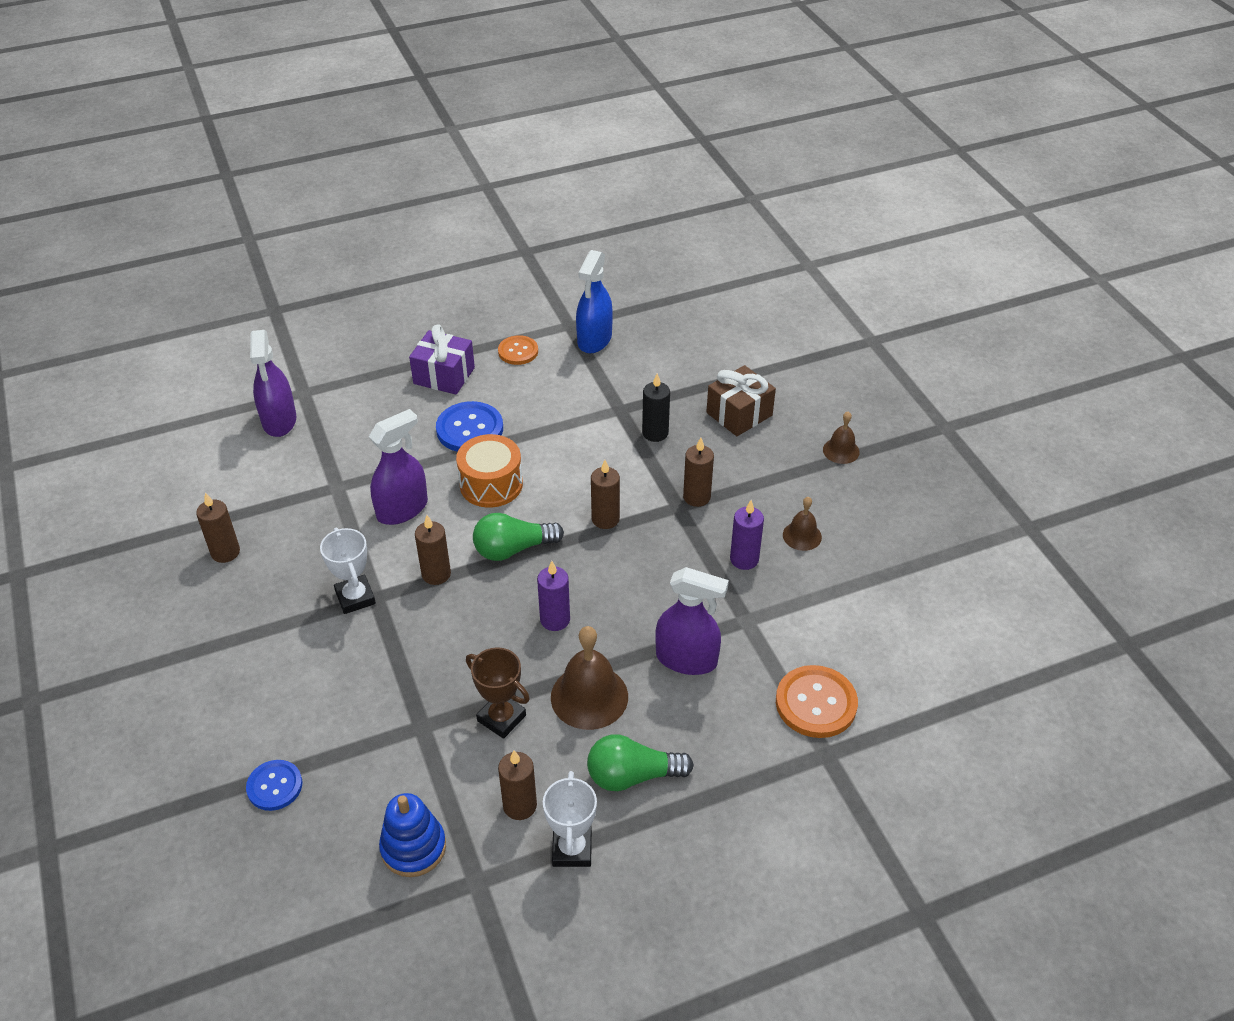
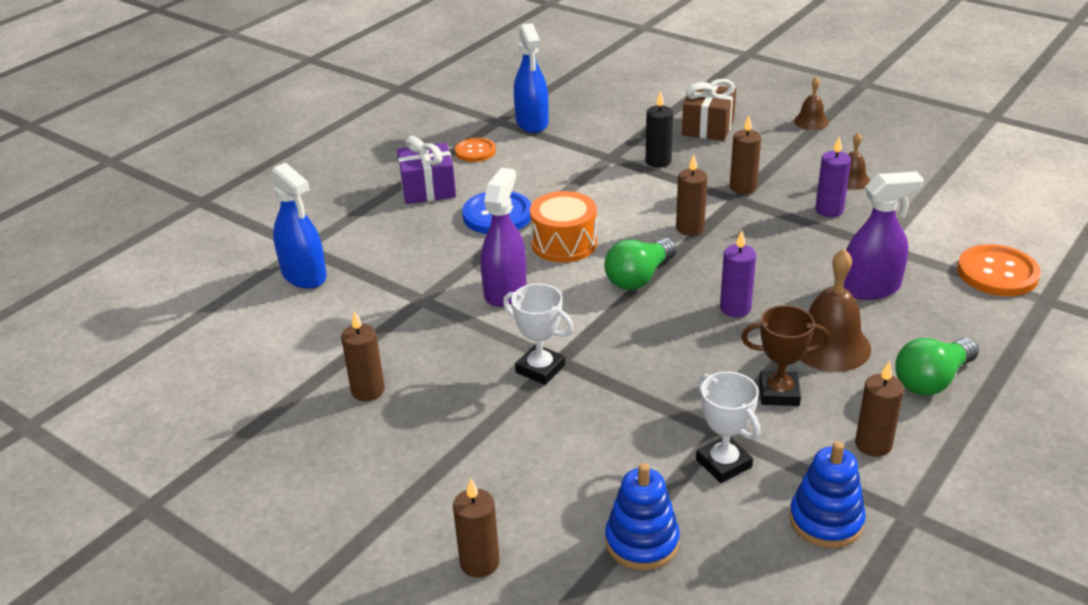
camera: 30 degrees left, 10 degrees down
blue button [246,760,302,811] -> blue stacking toy [605,463,680,570]
purple spray bottle [250,330,296,437] -> blue spray bottle [269,163,327,289]
brown candle [415,515,451,585] -> brown candle moved to [453,479,500,578]
white trophy [543,771,597,867] -> white trophy moved to [696,372,760,483]

